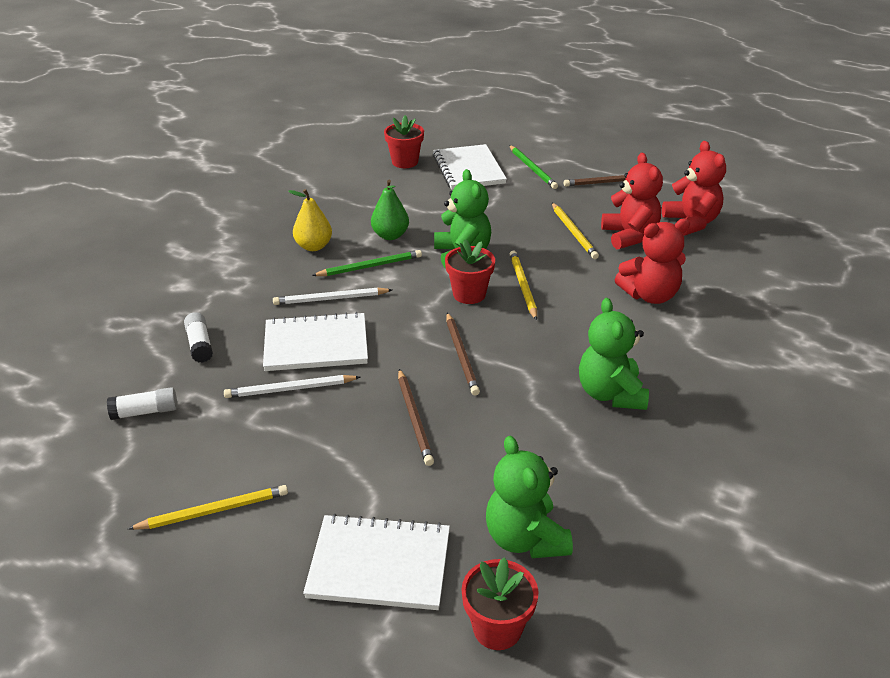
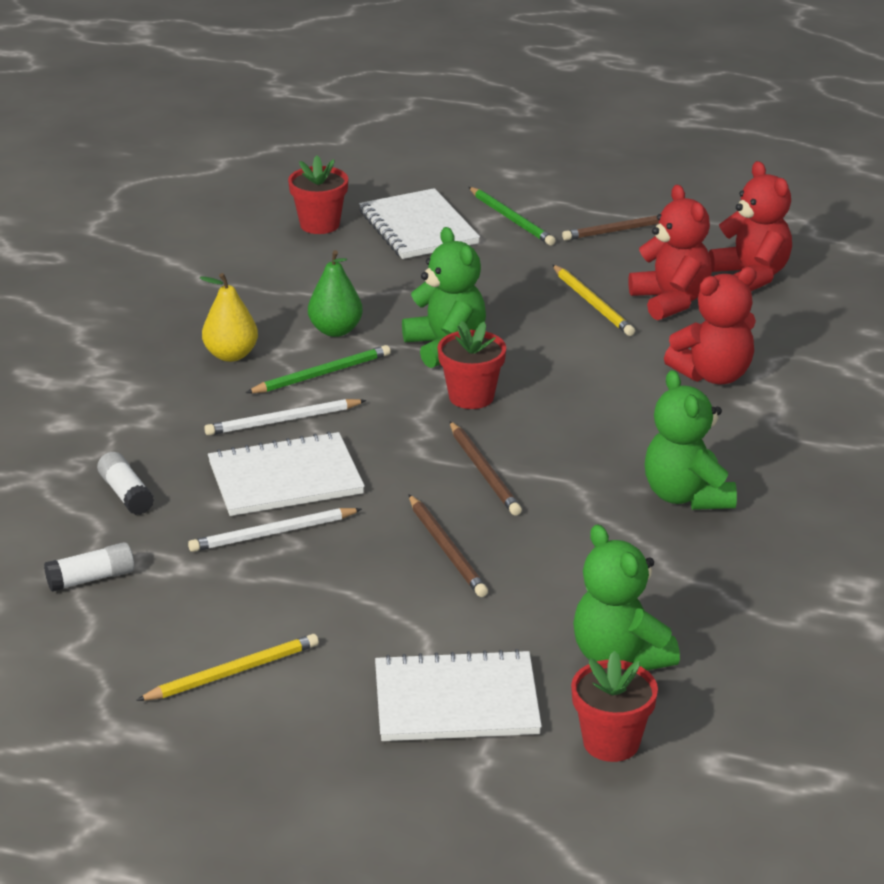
camera: 10 degrees left, 5 degrees down
yellow pencil [510,251,537,320] -> none

